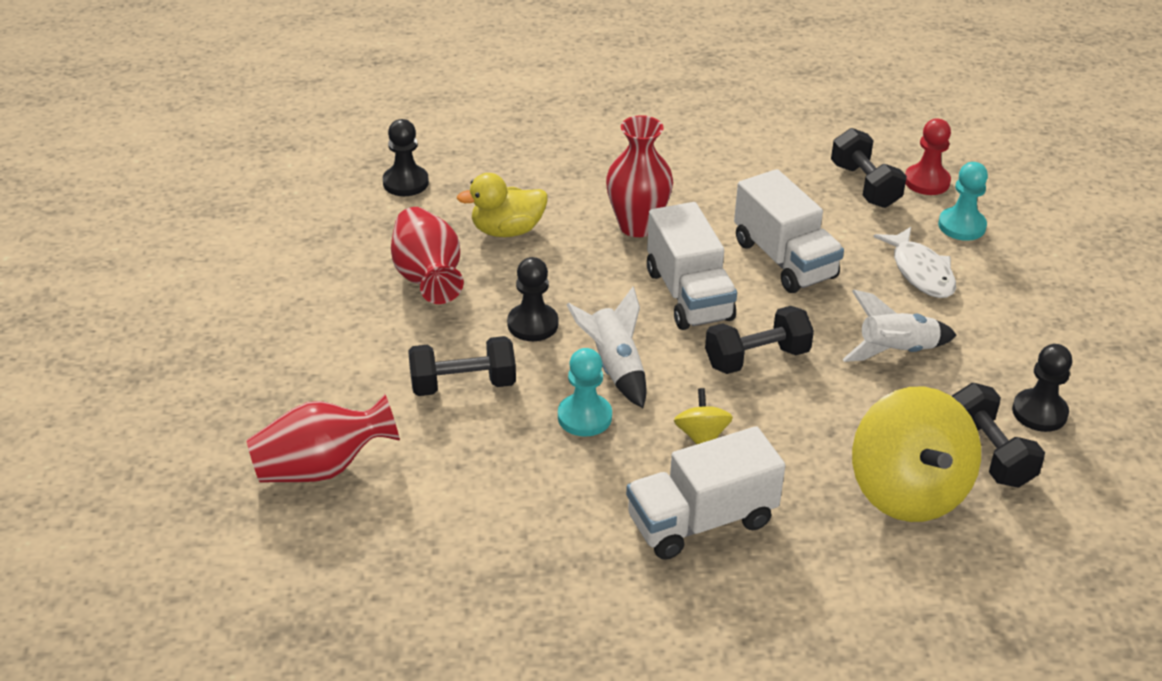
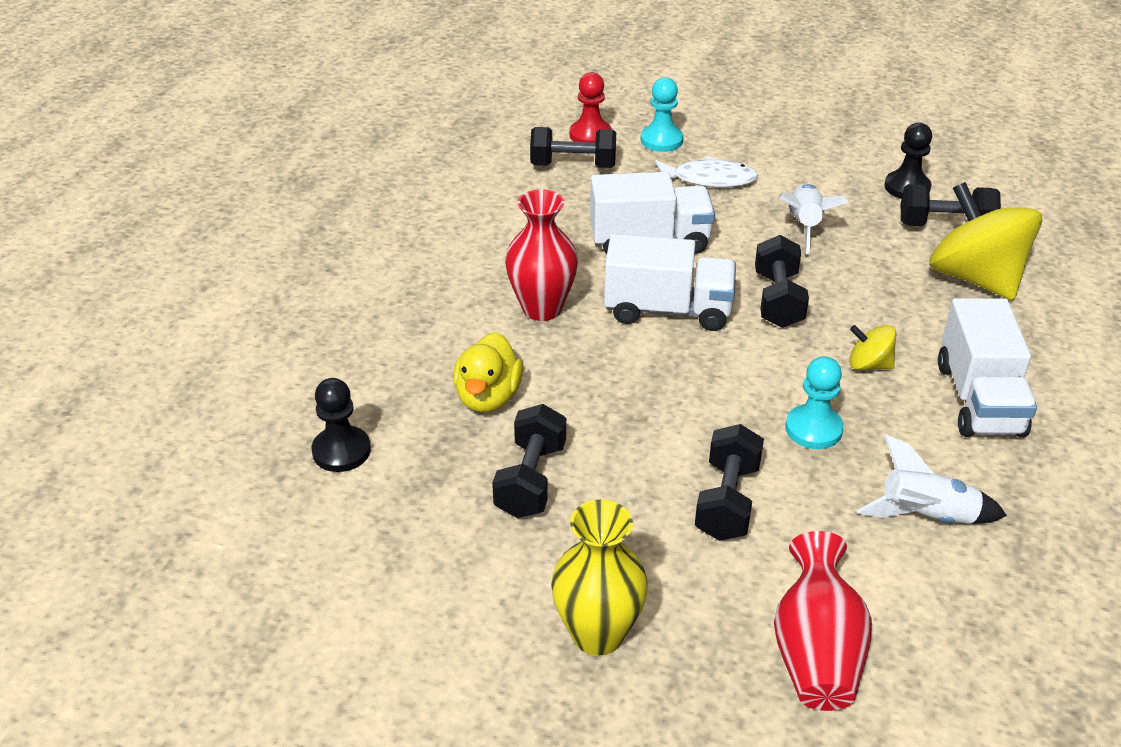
camera: 65 degrees left, 0 degrees up
red vase [391,207,464,304] -> black dumbbell [492,404,566,518]
black pawn [507,257,558,341] -> none
white rocket [567,287,646,408] -> white rocket moved to [857,435,1007,524]
yellow spinning top [852,387,981,522] -> yellow spinning top turned 135 degrees counterclockwise [929,182,1042,300]
none -> yellow vase [551,499,648,656]

